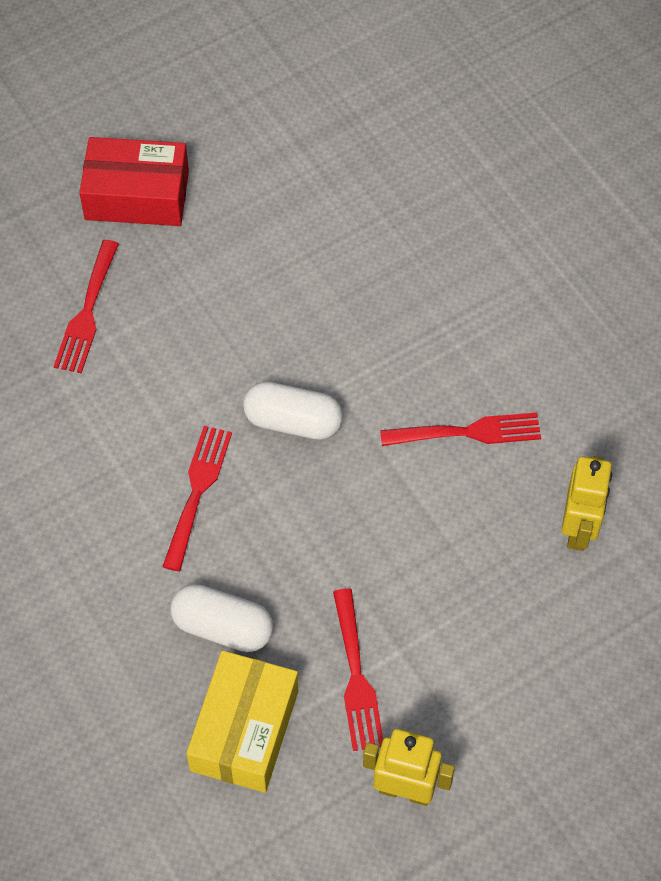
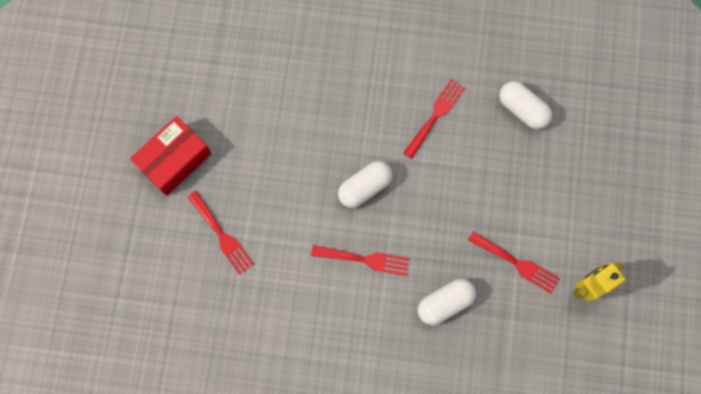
camera: 50 degrees left, 15 degrees up
red fork [162,426,232,571] -> red fork turned 135 degrees clockwise [311,245,409,276]
yellow box [186,651,298,793] -> none
yellow robot [561,456,612,551] -> white capsule [499,81,552,129]

